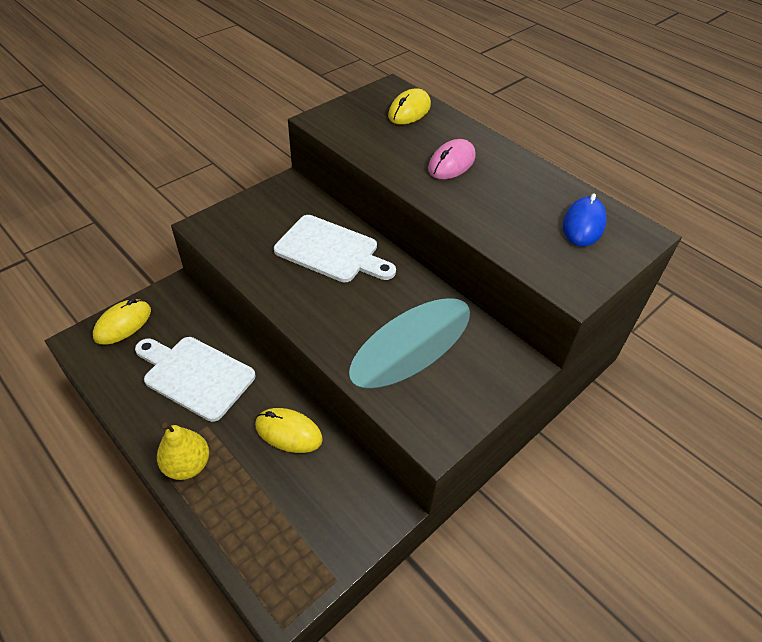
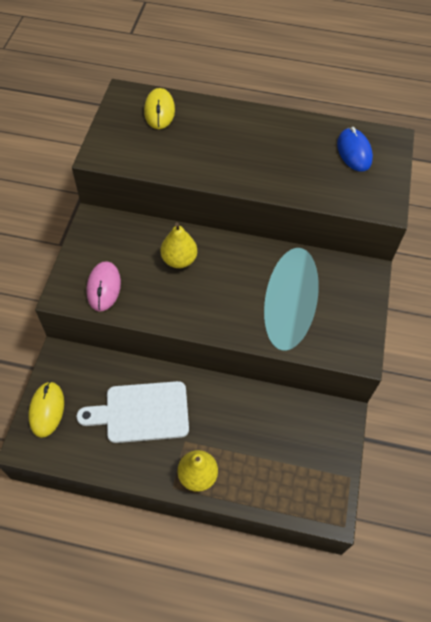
camera: 35 degrees left, 10 degrees up
yellow mouse [255,408,323,453] -> none
white cutting board [274,215,396,282] -> yellow pear [161,222,197,268]
pink mouse [428,139,475,179] -> pink mouse moved to [86,261,121,312]

